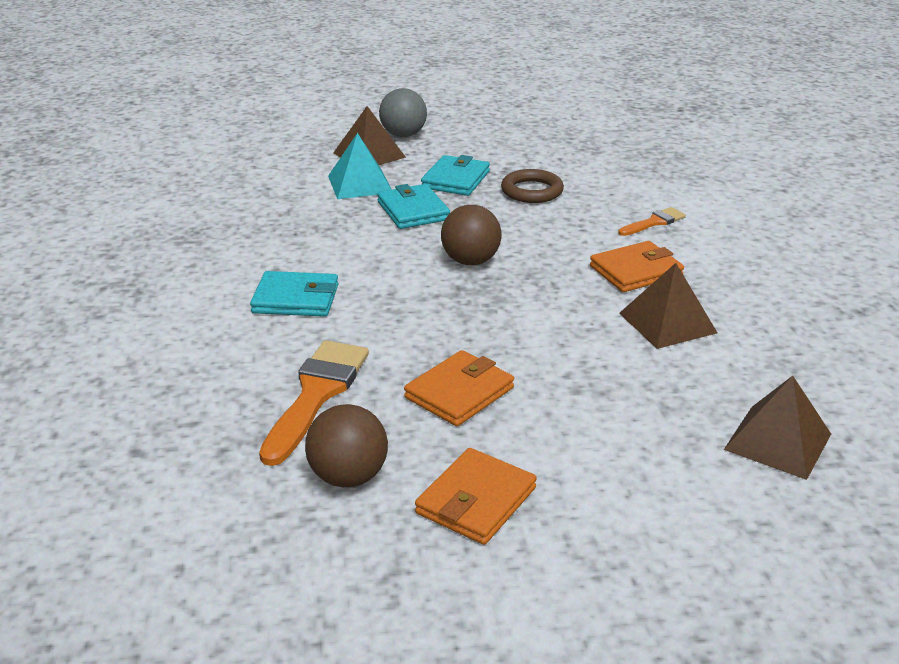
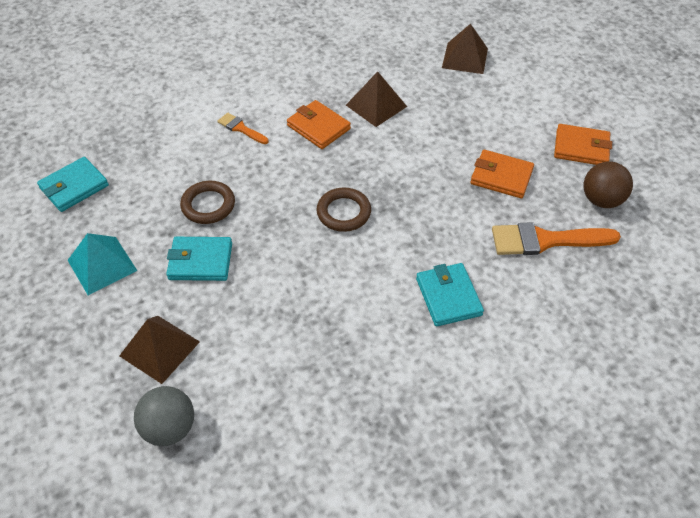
camera: 110 degrees left, 20 degrees up
turquoise pyramid [328,133,392,199] -> turquoise pyramid moved to [68,233,137,295]
turquoise wallet [377,184,450,229] -> turquoise wallet moved to [37,157,109,212]
grey ball [379,88,427,137] -> grey ball moved to [134,386,194,446]
brown ball [441,205,501,265] -> brown ring [316,188,371,232]

